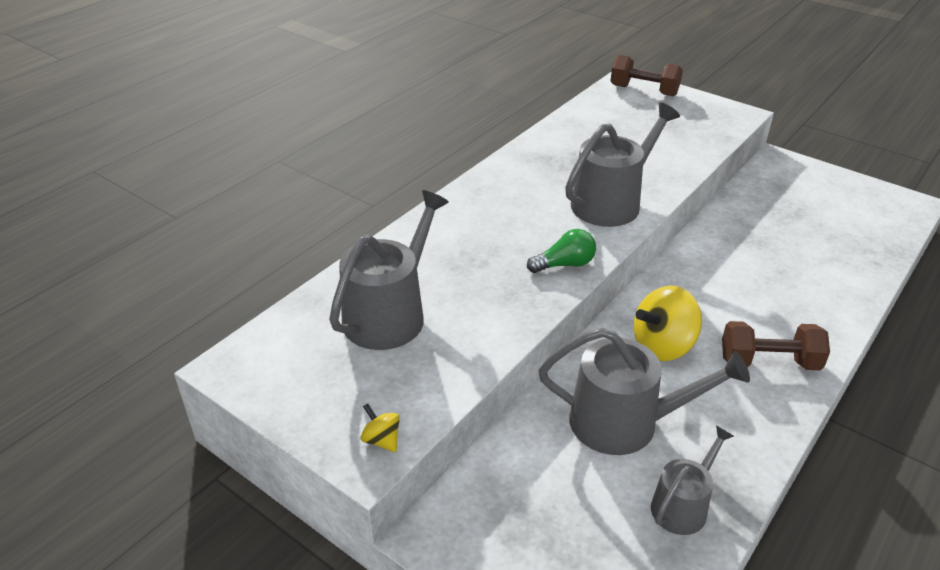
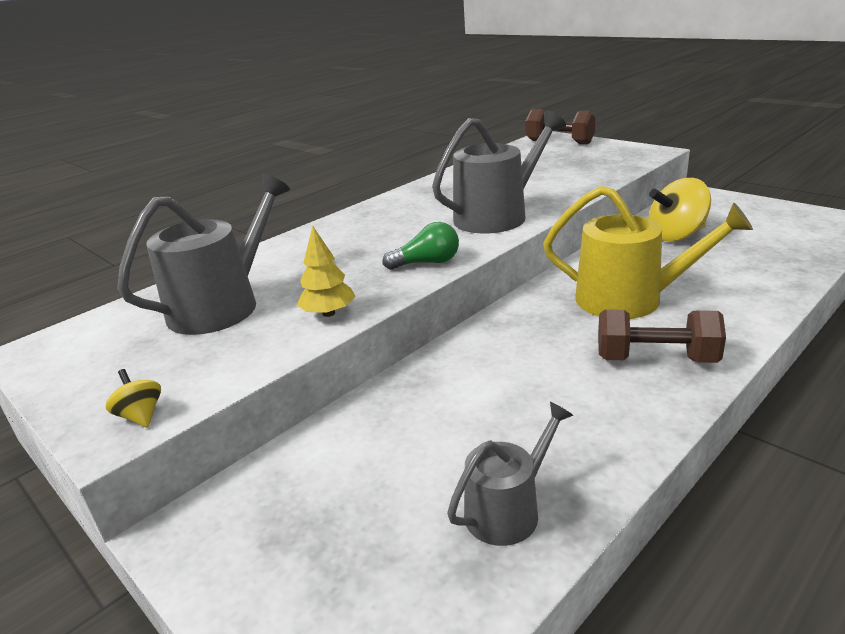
camera: 10 degrees right, 10 degrees down
grey watering can [538,328,750,455] -> none
yellow spinning top [634,285,702,361] -> yellow spinning top moved to [648,178,711,242]
none -> yellow tree [297,226,356,317]
none -> yellow watering can [543,186,753,319]

